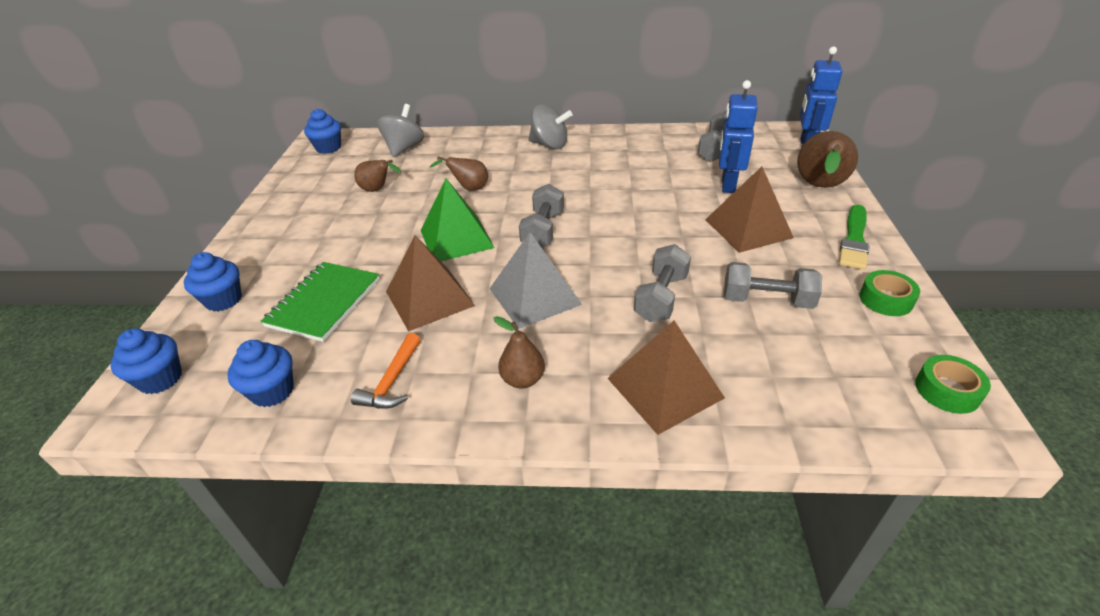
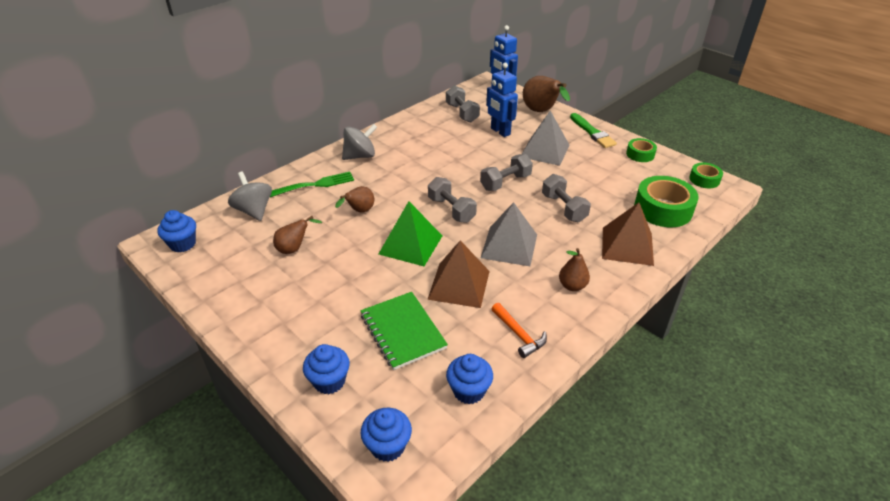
camera: 50 degrees left, 0 degrees up
brown pyramid [705,166,794,253] -> grey pyramid [522,111,570,166]
grey dumbbell [724,262,822,309] -> grey dumbbell moved to [480,154,533,191]
none -> green fork [270,171,354,197]
none -> green tape [634,176,699,227]

